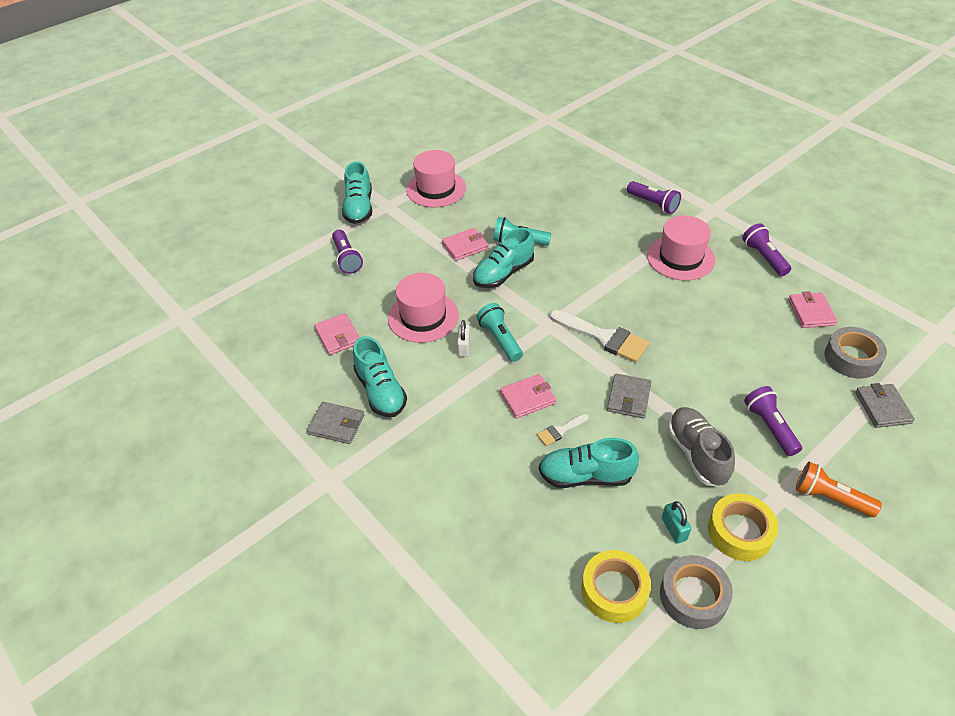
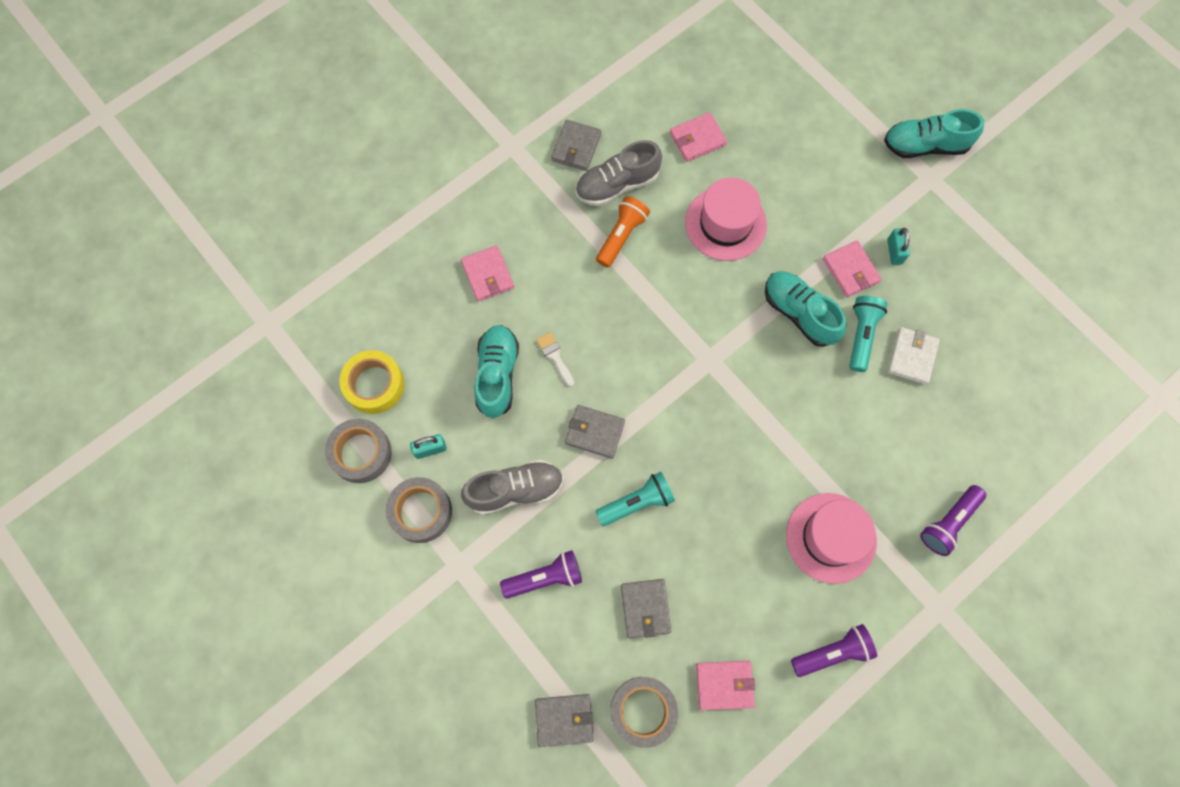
camera: 90 degrees right, 25 degrees up
purple flashlight [332,229,363,274] -> none
turquoise shoe [353,336,407,417] -> grey shoe [576,140,662,206]
pink hat [406,150,466,207] -> none
white padlock [457,320,470,357] -> none
turquoise flashlight [477,303,523,362] -> turquoise flashlight moved to [595,472,675,526]
pink wallet [500,374,556,418] -> pink wallet moved to [461,245,514,302]
white brush [550,310,649,362] -> none
yellow tape [708,493,778,561] -> grey tape [386,477,452,543]
orange flashlight [796,462,882,517] -> orange flashlight moved to [596,196,650,268]
none -> grey wallet [621,579,671,638]
none -> turquoise padlock [887,228,910,265]
none -> white wallet [888,327,940,385]

